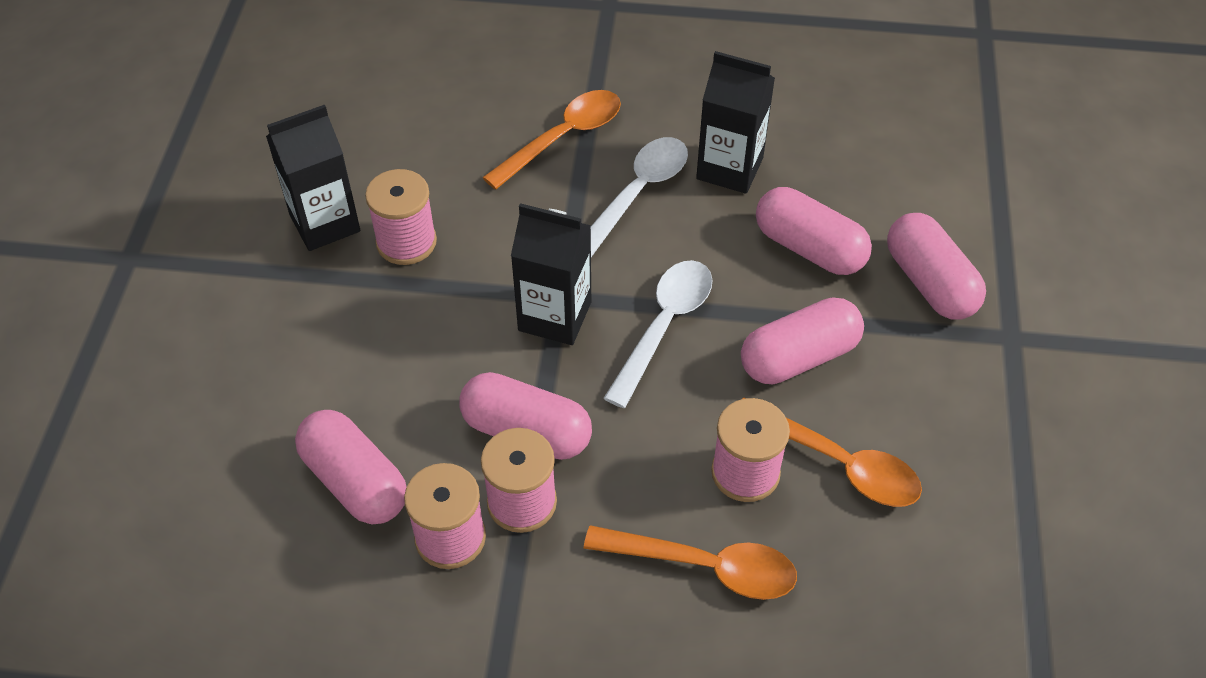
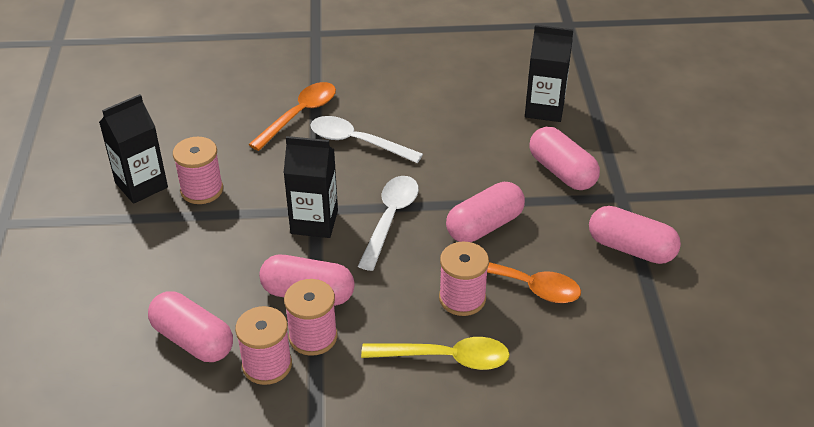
camera: 10 degrees left, 10 degrees down
orange spoon [584,525,797,600] -> yellow spoon [361,337,510,370]
white spoon [591,137,688,257] -> white spoon turned 90 degrees counterclockwise [310,116,423,163]
black carton [696,51,775,194] -> black carton moved to [525,25,574,122]
pink capsule [756,187,872,275] -> pink capsule moved to [589,206,681,264]

